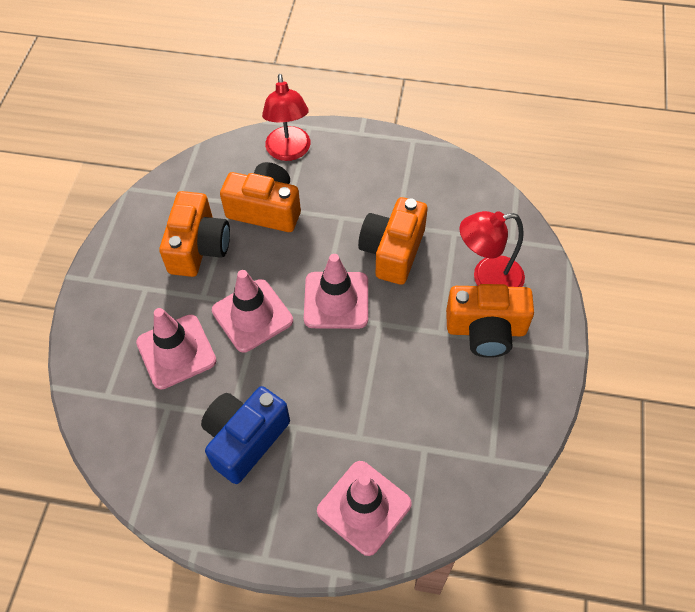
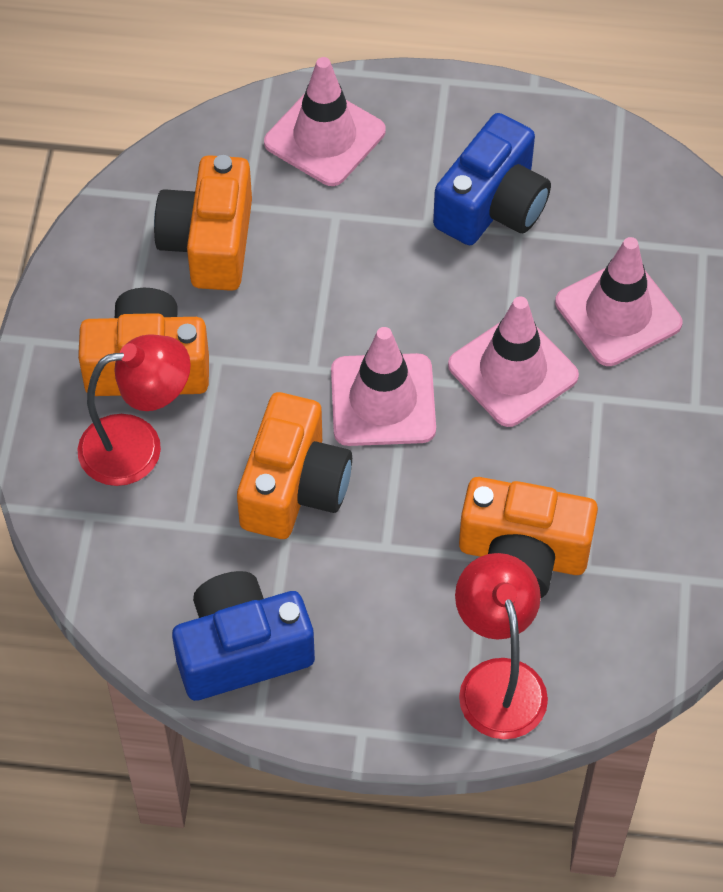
camera: 175 degrees right, 0 degrees up
orange camera [159,191,230,277] -> orange camera moved to [154,155,252,291]
none -> blue camera [172,571,315,701]

